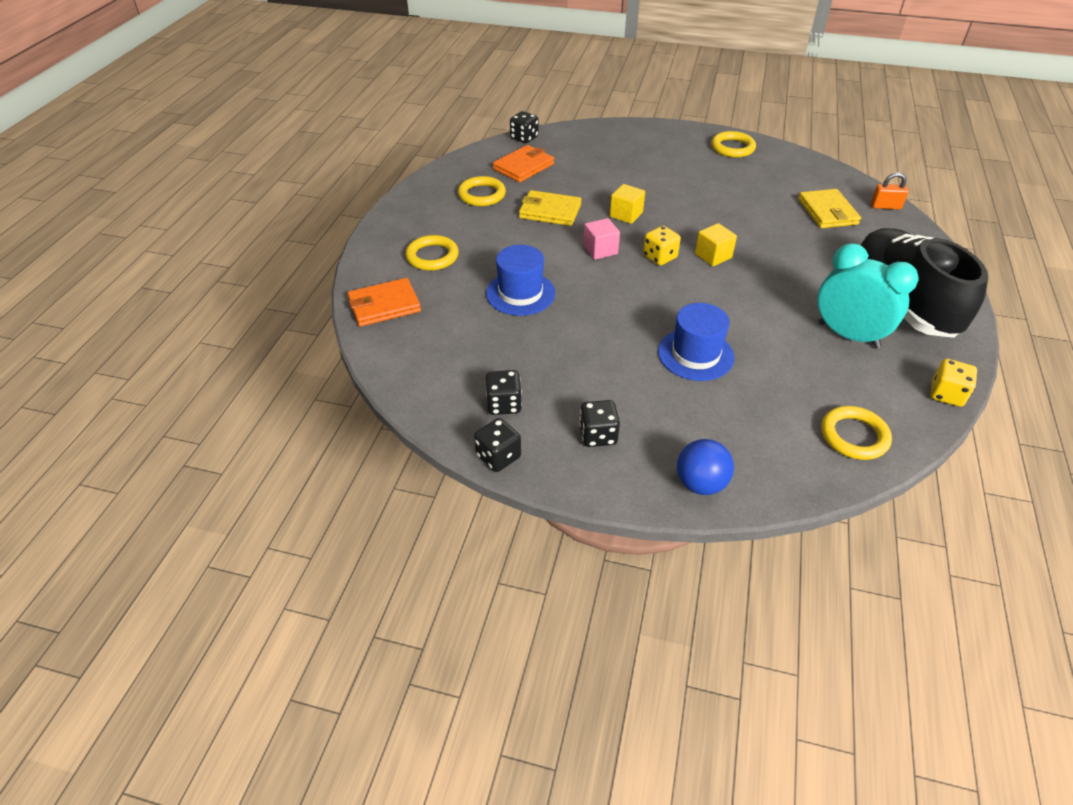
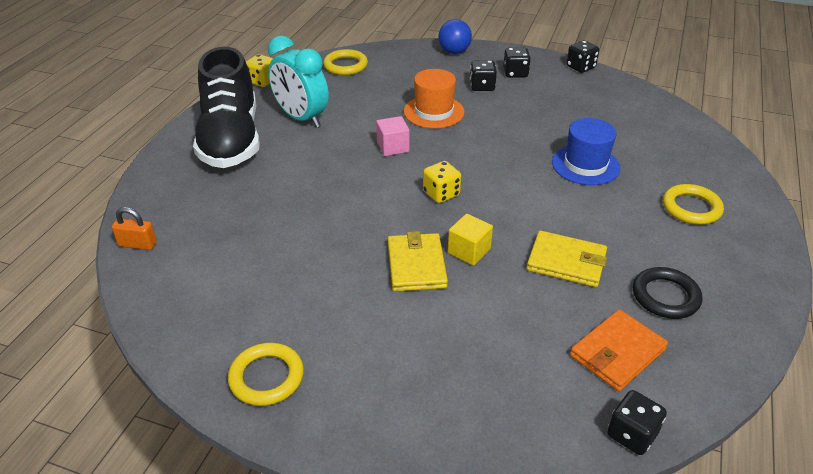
camera: 175 degrees left, 5 degrees down
orange wallet [347,278,421,327] -> none
yellow ring [458,176,506,206] -> black ring [633,267,702,319]
black dice [486,370,522,415] -> black dice moved to [470,60,497,91]
pink cube [583,218,620,260] -> pink cube moved to [376,116,410,156]
blue hat [658,303,734,381] -> orange hat [404,69,464,128]
yellow cube [695,223,737,266] -> none
yellow wallet [798,189,861,228] -> yellow wallet moved to [388,231,448,292]

